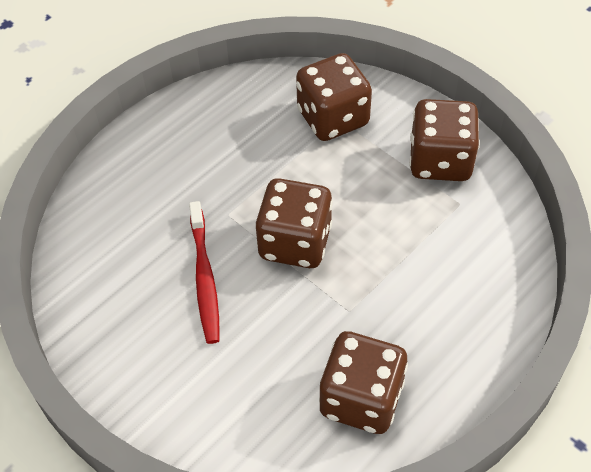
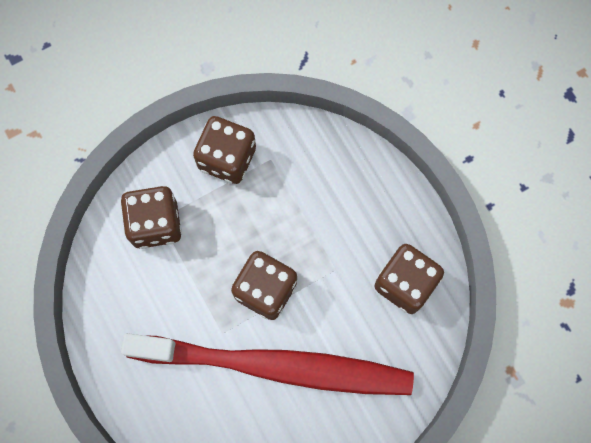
camera: 75 degrees left, 20 degrees up
red toothbrush [189,201,220,344] -> red toothbrush [121,333,414,395], size x2.32

